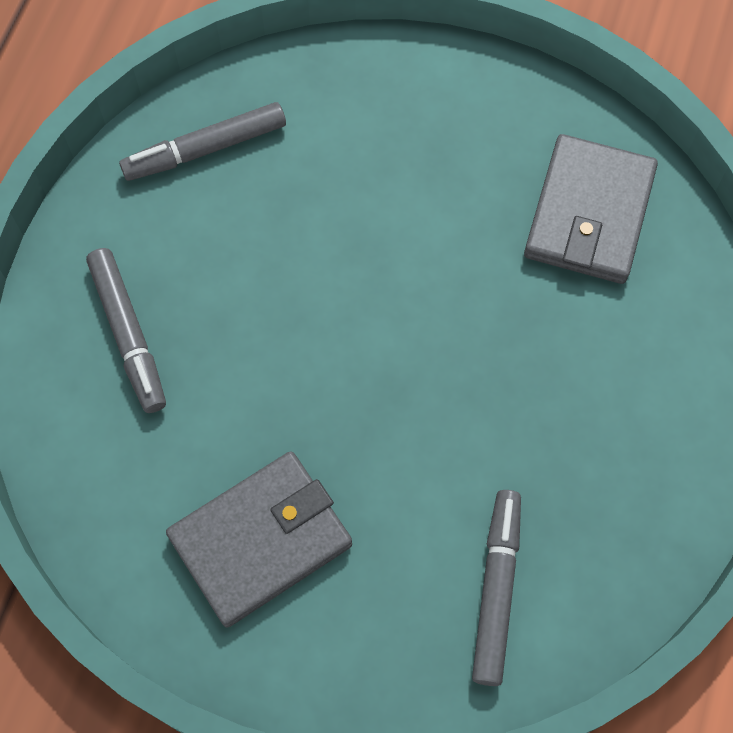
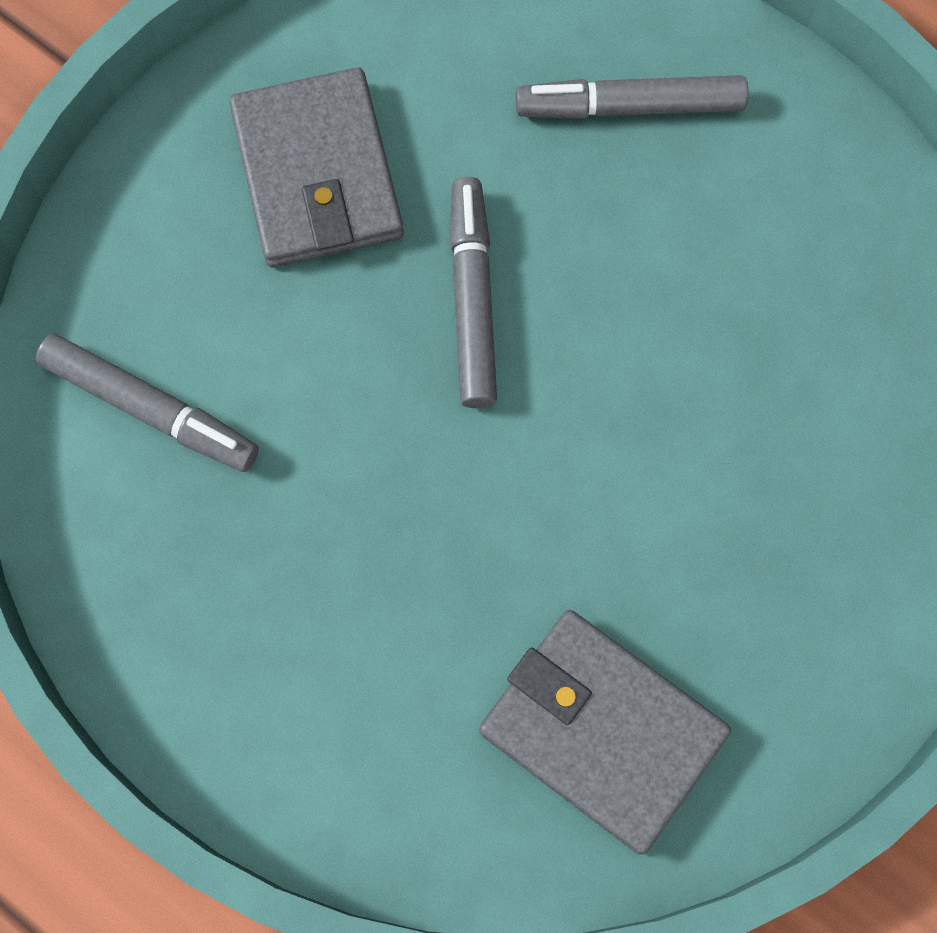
camera: 110 degrees right, 5 degrees up
grey marker [119,102,286,181] -> grey marker moved to [450,177,497,408]

